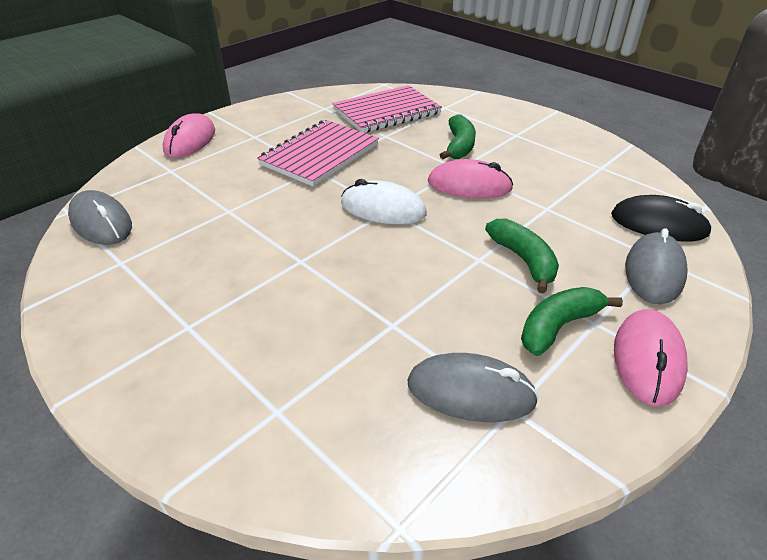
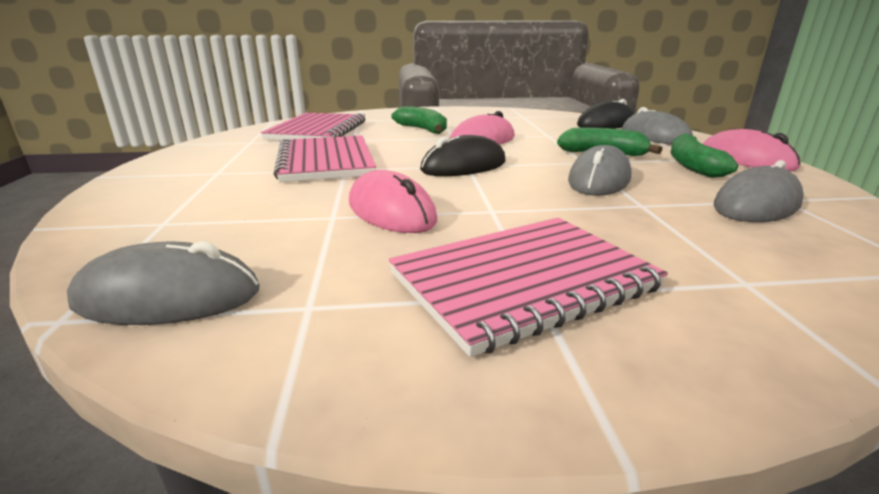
camera: 50 degrees left, 15 degrees down
pink mouse [163,113,215,158] -> pink mouse moved to [349,170,437,233]
white mouse [341,179,427,224] -> black mouse [420,135,506,176]
none -> pink notebook [389,218,668,357]
none -> grey mouse [568,145,632,196]

